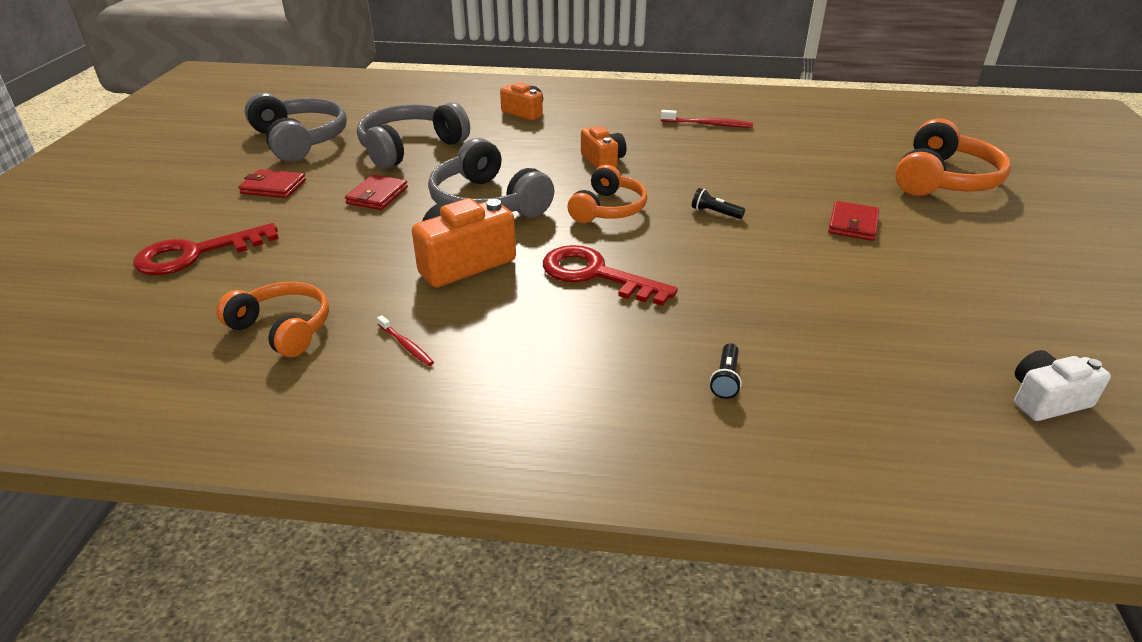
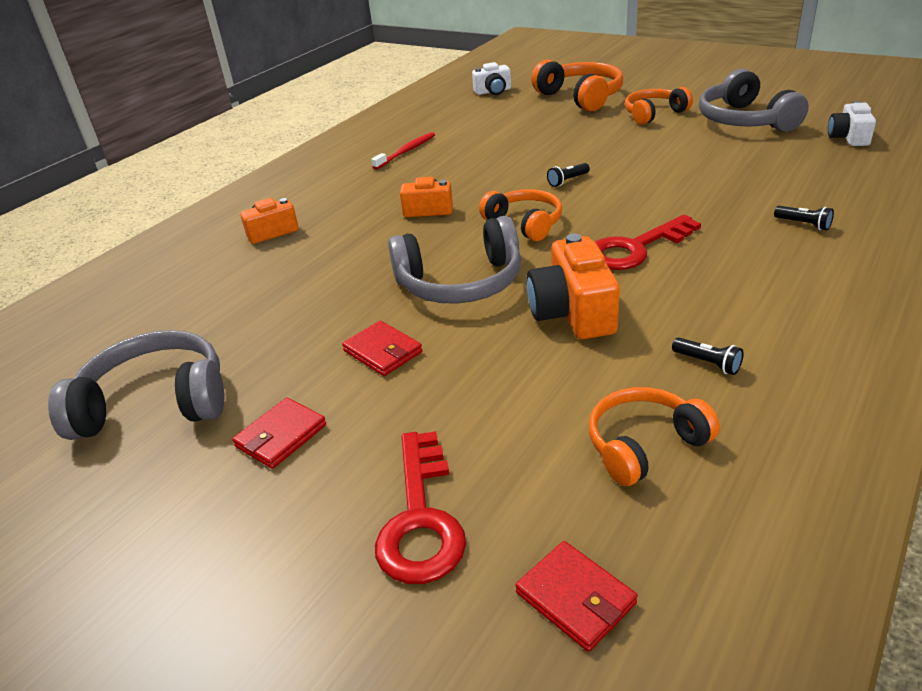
camera: 60 degrees left, 0 degrees up
grey headphones [357,102,470,169] -> grey headphones moved to [699,69,809,132]
red toothbrush [377,315,434,366] -> black flashlight [672,337,744,375]
red wallet [828,201,879,241] -> red wallet moved to [515,541,638,652]
none -> white camera [472,62,511,95]
none -> orange headphones [625,87,693,125]

